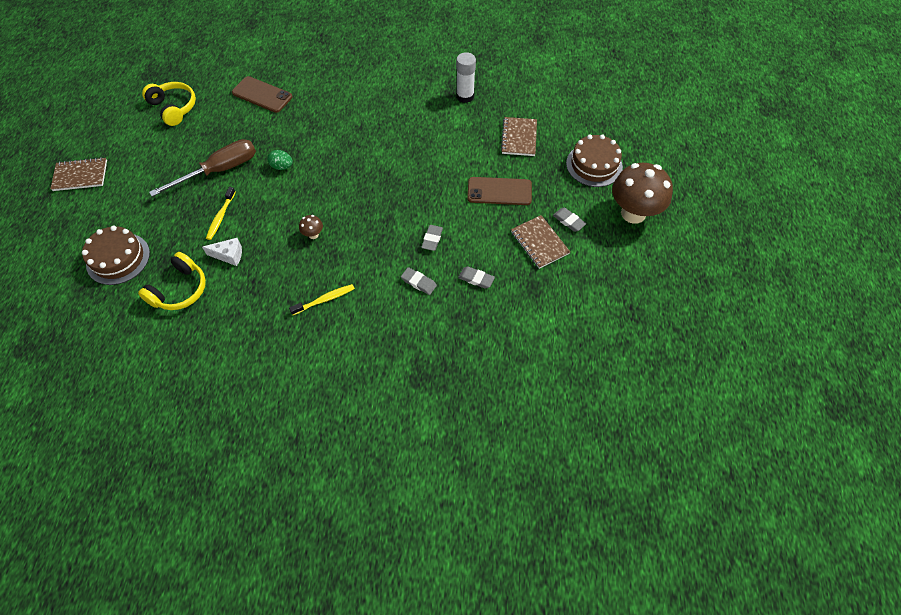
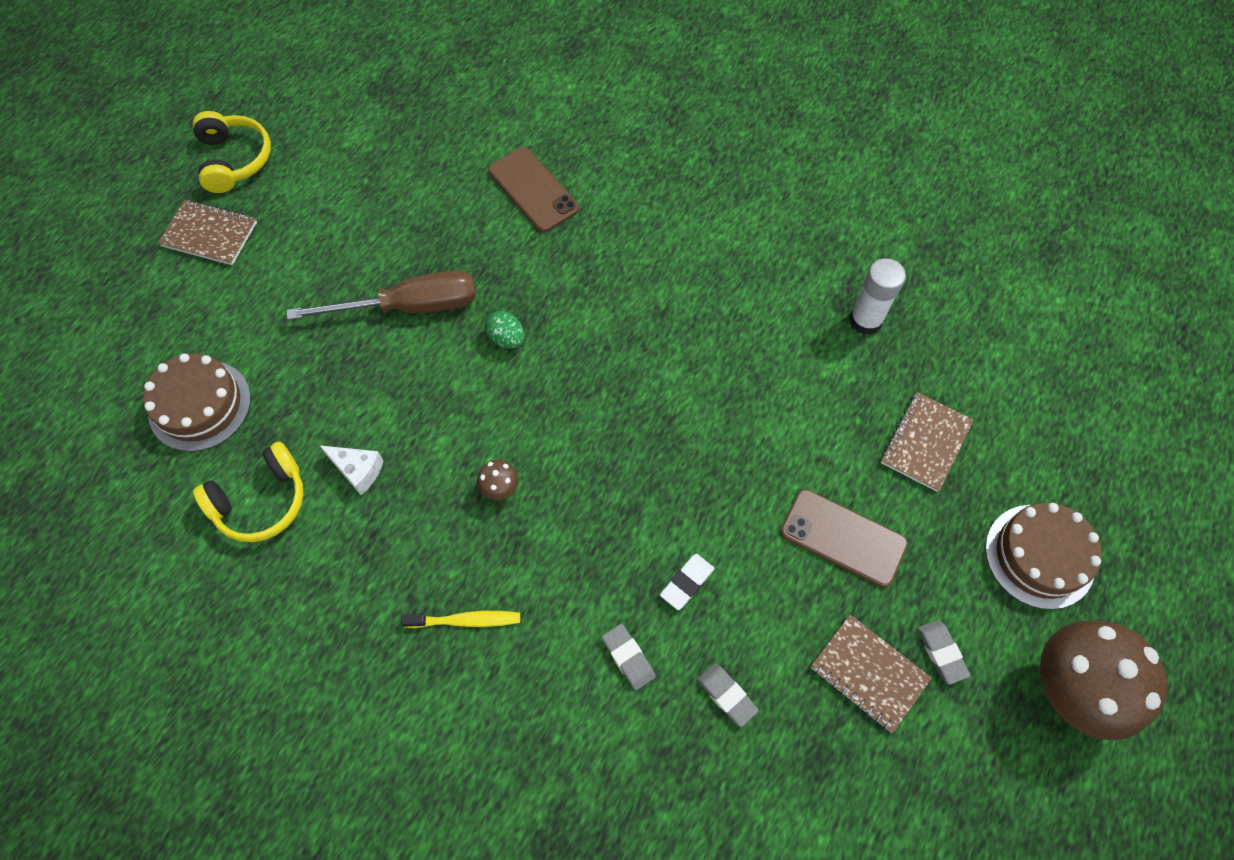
camera: 25 degrees right, 5 degrees up
yellow headphones [142,82,196,126] -> yellow headphones moved to [193,111,271,193]
yellow toothbrush [206,187,236,240] -> none
grey eraser [421,225,443,251] -> white eraser [660,554,714,610]
brown notebook [511,215,570,269] -> brown notebook turned 45 degrees counterclockwise [811,615,932,733]

